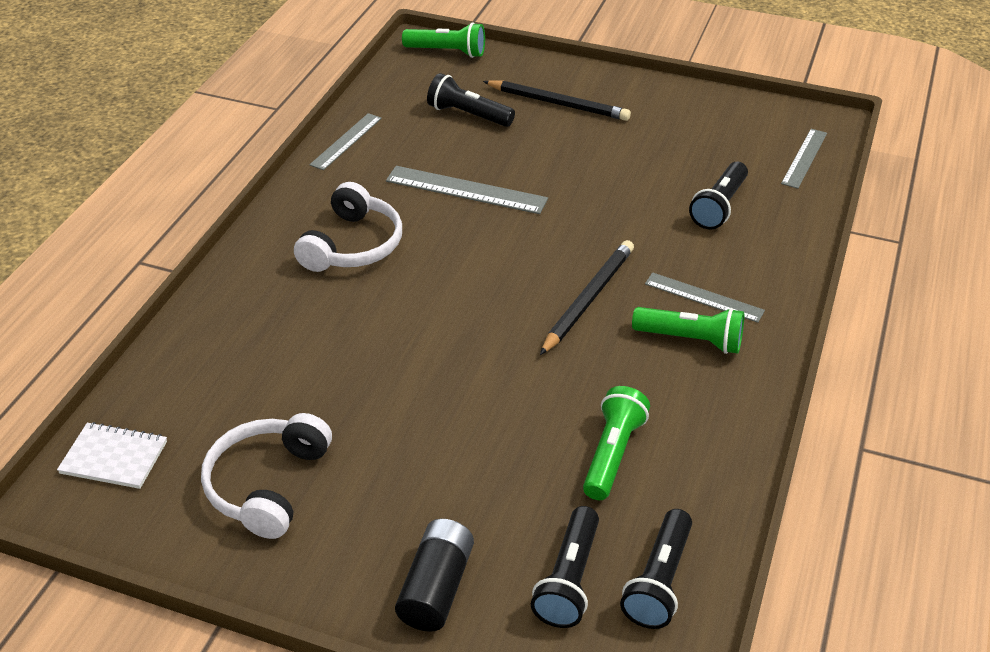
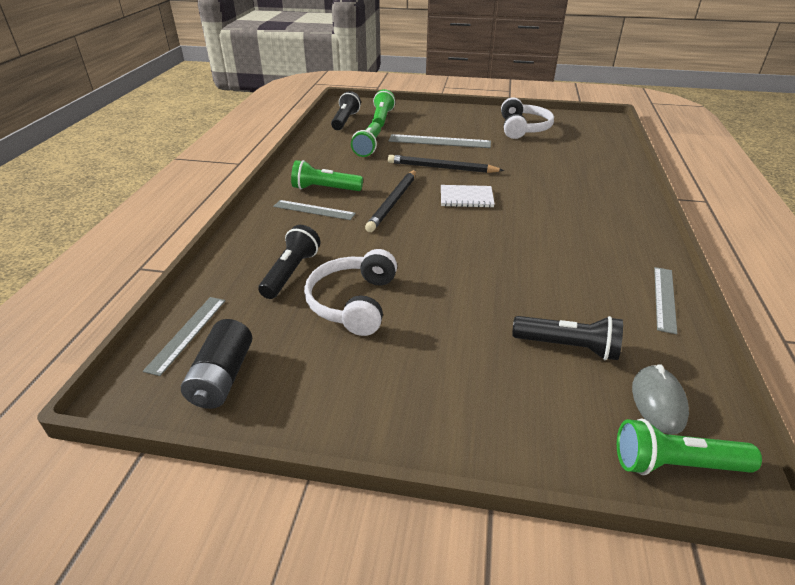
camera: 170 degrees right, 5 degrees down
white notebook [57,422,167,489] -> white notebook moved to [441,185,495,208]
white headphones [294,182,402,272] -> white headphones moved to [304,249,397,336]
grey ruler [386,166,548,214] -> grey ruler moved to [389,134,491,148]
black battery [395,519,474,632] -> black battery moved to [181,319,252,409]
black pencil [483,80,631,121] -> black pencil moved to [388,155,504,173]
black flashlight [531,506,599,628] -> green flashlight [372,89,395,128]
none -> grey mouse [632,364,689,434]

